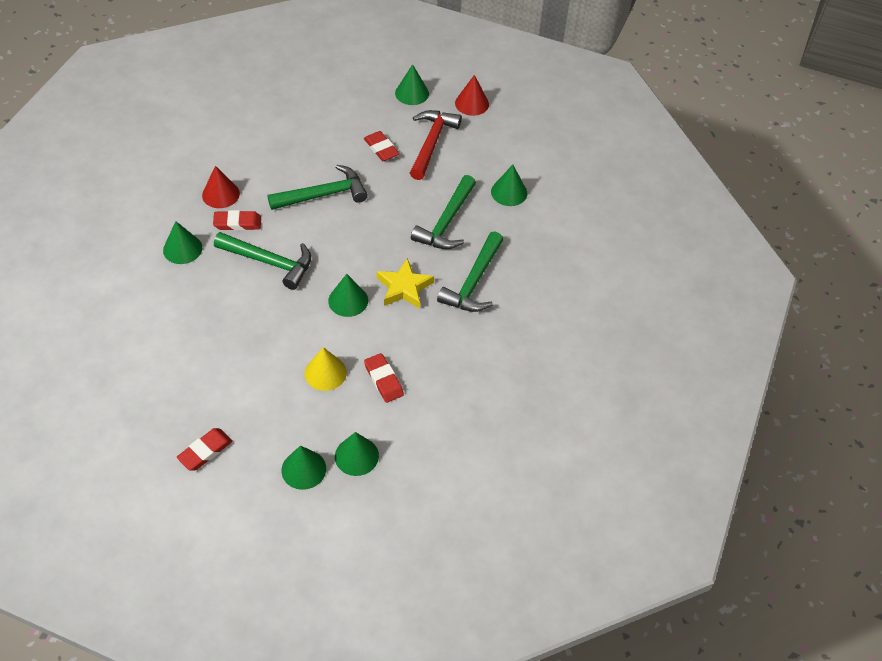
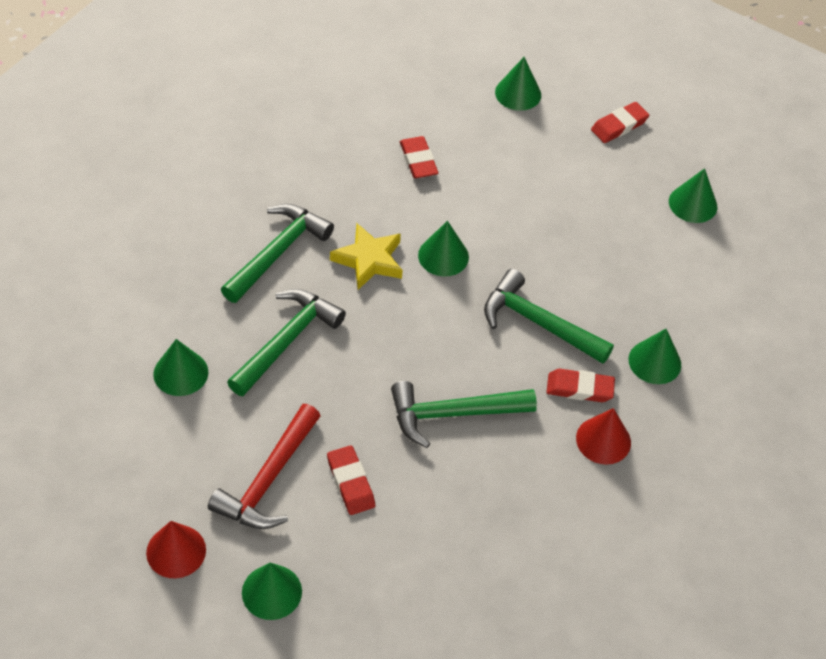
camera: 170 degrees left, 0 degrees up
yellow cone [305,347,347,391] -> none
green cone [335,432,379,476] -> green cone moved to [669,168,717,223]

